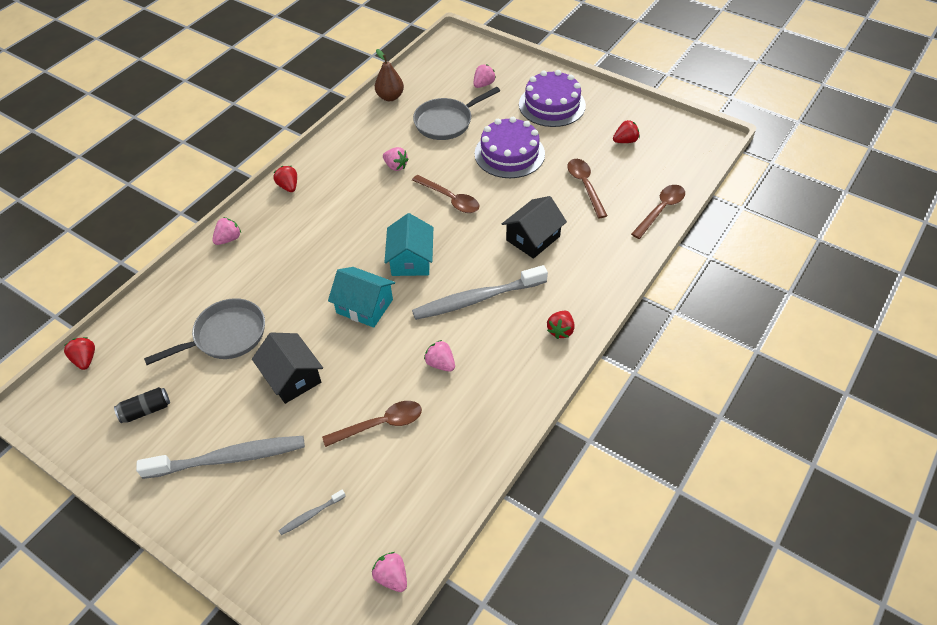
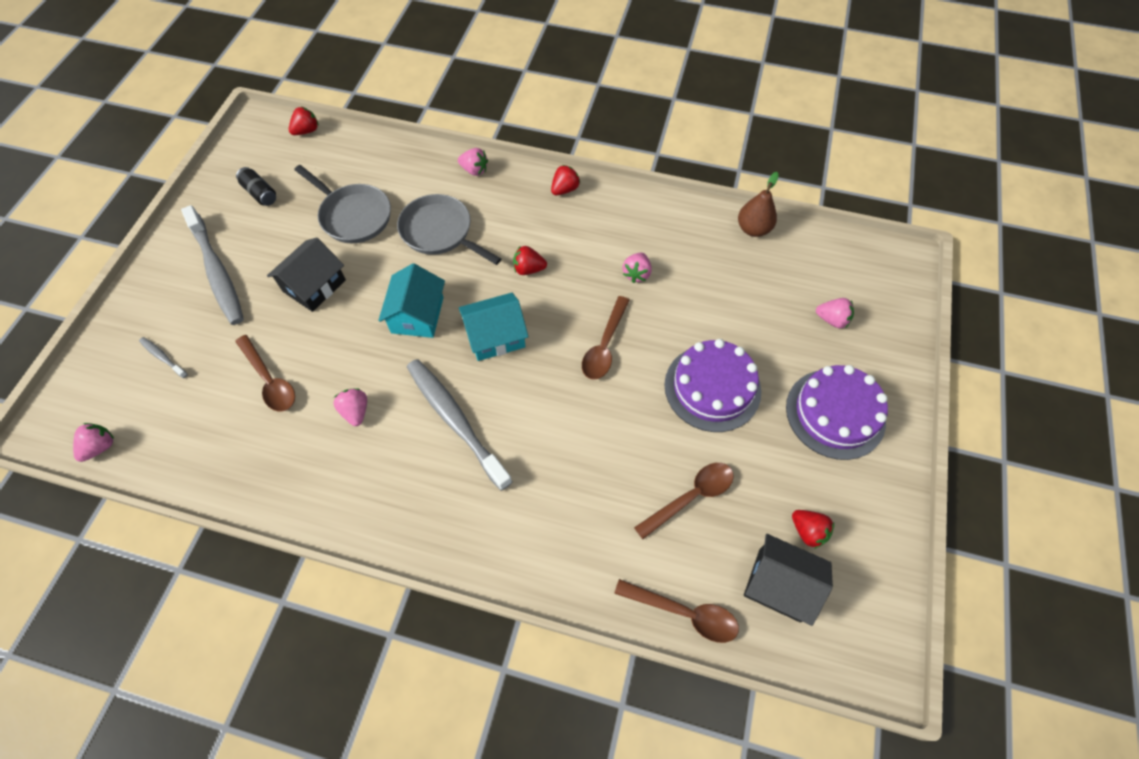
camera: 70 degrees right, 10 degrees up
grey pan [413,87,500,140] -> grey pan moved to [397,194,501,265]
pink strawberry [424,340,455,372] -> pink strawberry turned 45 degrees counterclockwise [334,388,367,426]
black house [502,196,567,259] -> black house moved to [744,534,833,626]
red strawberry [547,311,574,339] -> red strawberry moved to [513,246,547,275]

